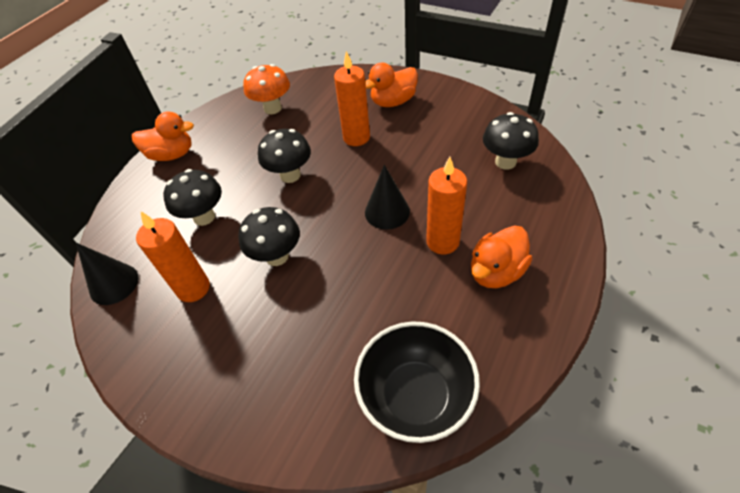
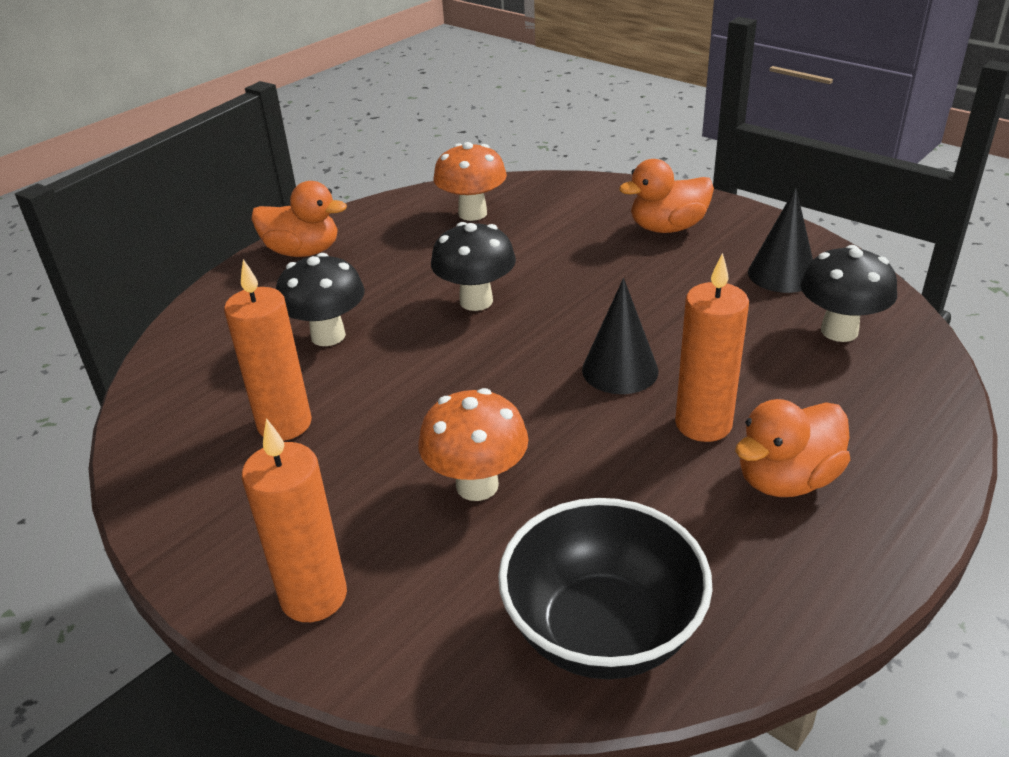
camera: 10 degrees right, 15 degrees down
black cone [76,243,139,305] -> black cone moved to [748,188,813,293]
black mushroom [238,207,300,266] -> none
orange candle [334,51,370,146] -> orange candle moved to [242,418,347,622]
none -> orange mushroom [418,388,529,501]

